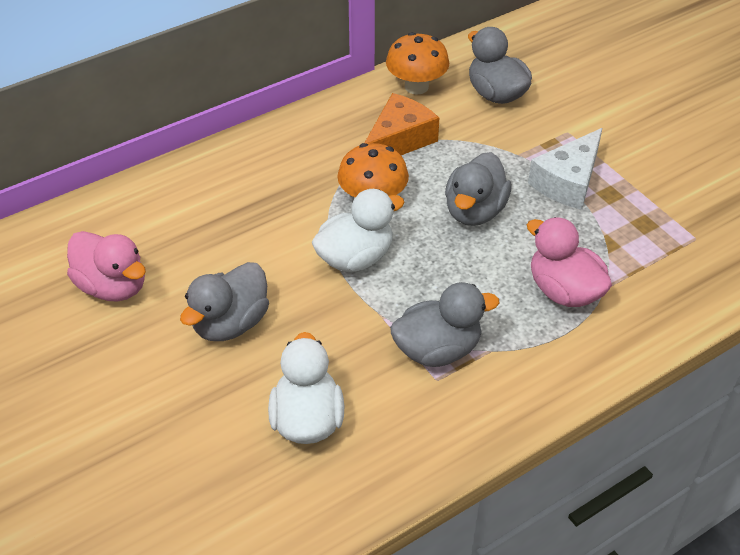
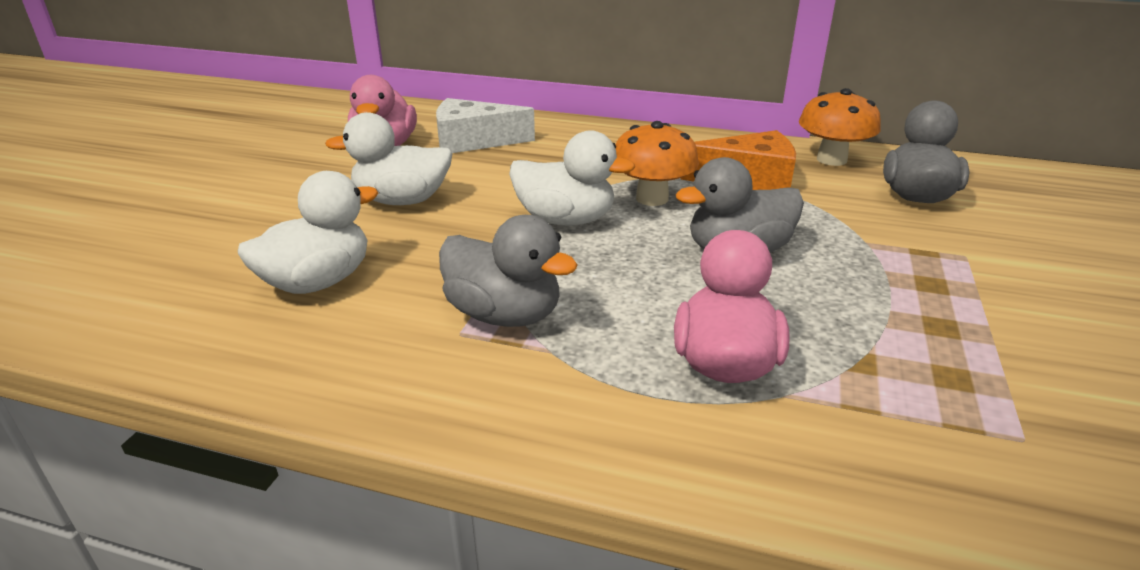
camera: 50 degrees right, 15 degrees down
grey duck [180,262,269,341] -> white duck [325,112,452,205]
white cheese [528,128,603,210] -> white cheese moved to [436,98,535,153]

